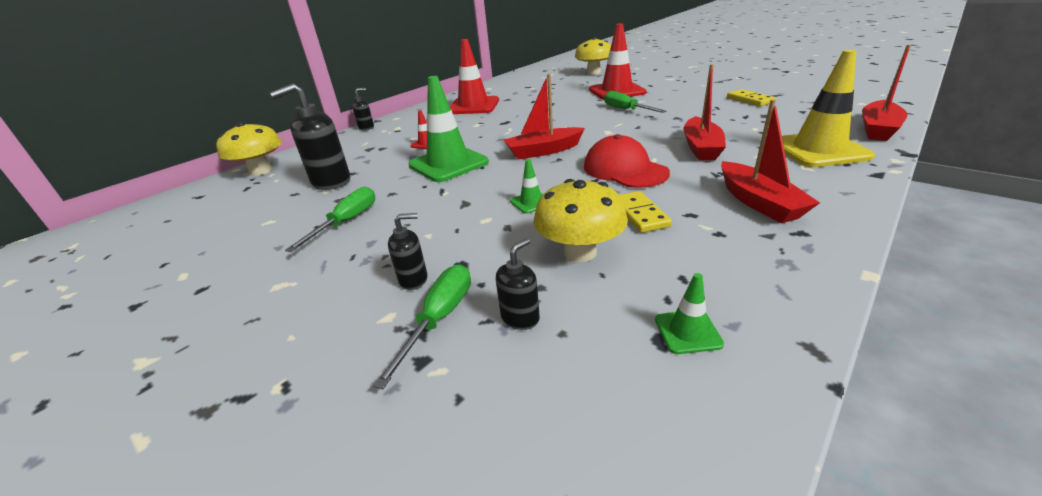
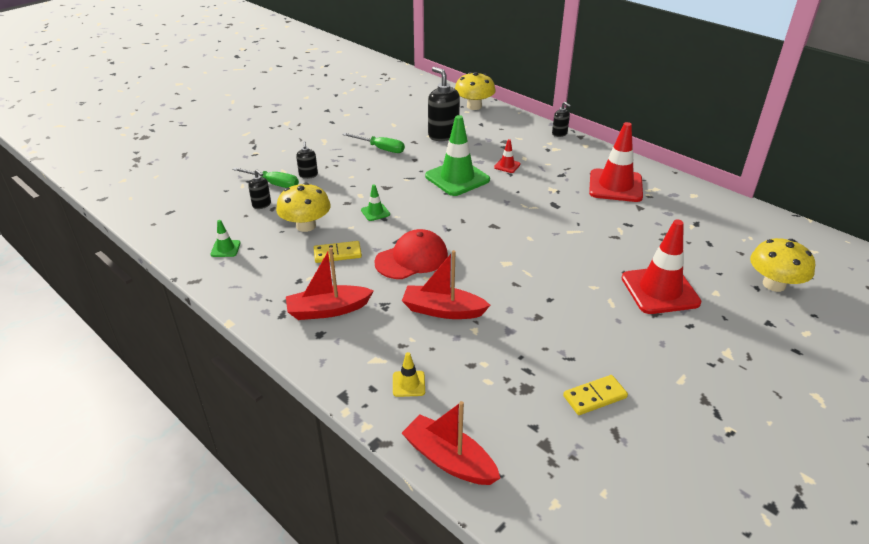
camera: 90 degrees right, 5 degrees up
red boat [504,74,585,160] -> none
green screwdriver [604,91,666,113] -> none
yellow traffic cone [782,50,875,167] -> yellow traffic cone [393,352,425,397], size x0.44

